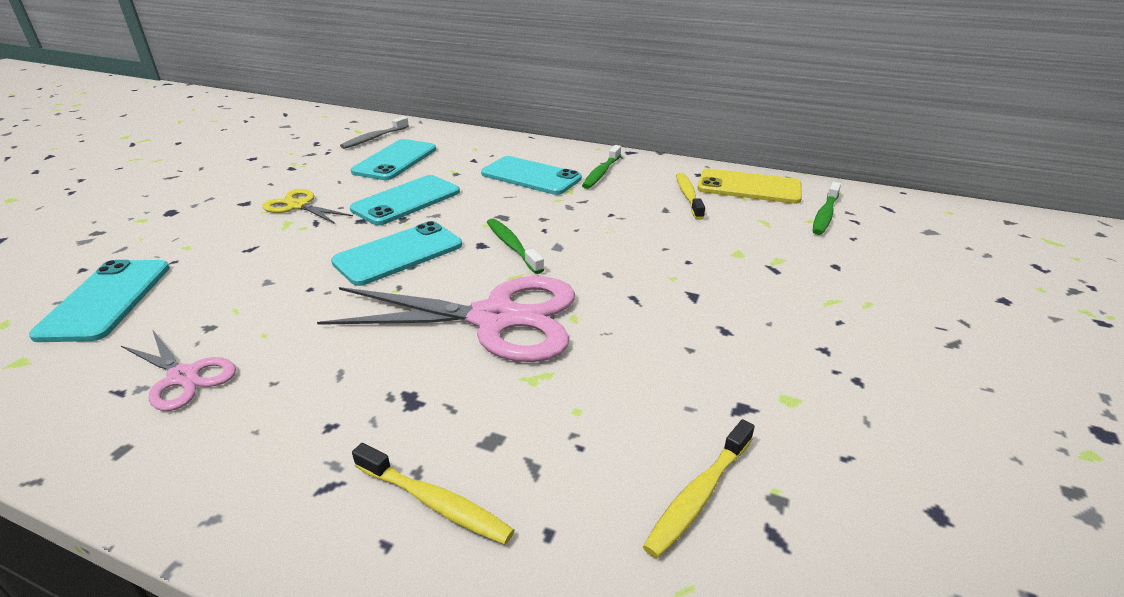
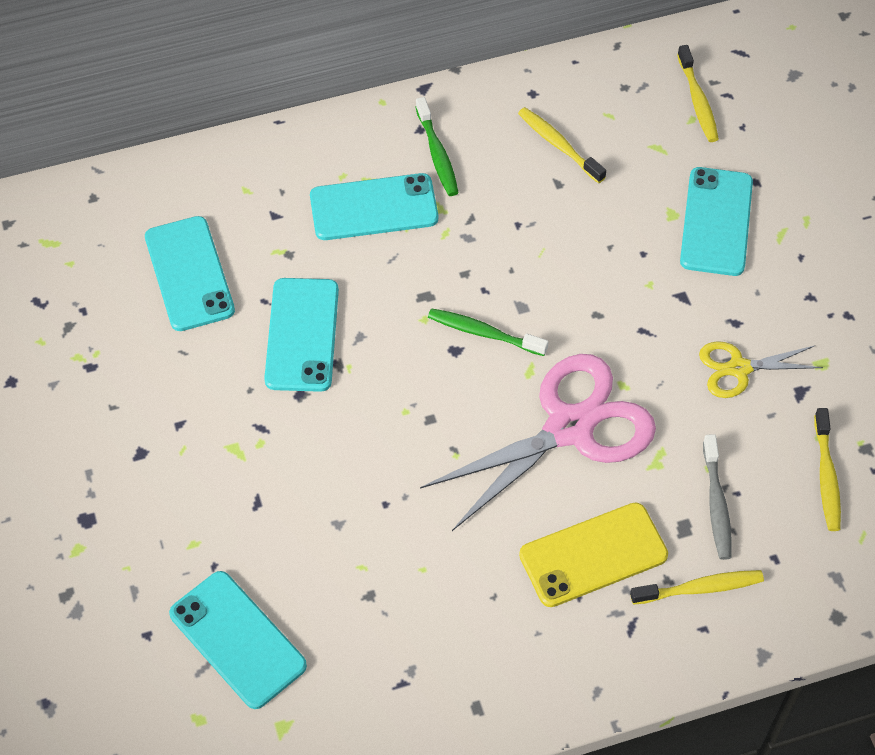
camera: 40 degrees left, 25 degrees up
pink scissors [120,329,236,411] -> none
yellow scissors [262,189,353,224] -> yellow scissors moved to [699,341,823,398]
turquoise phone [331,221,462,286] -> turquoise phone moved to [680,167,753,276]
grey toothbrush [340,116,409,149] -> grey toothbrush moved to [703,434,732,560]
yellow phone [697,168,802,204] -> yellow phone moved to [519,502,668,607]
green toothbrush [812,182,841,235] -> yellow toothbrush [677,45,719,142]

